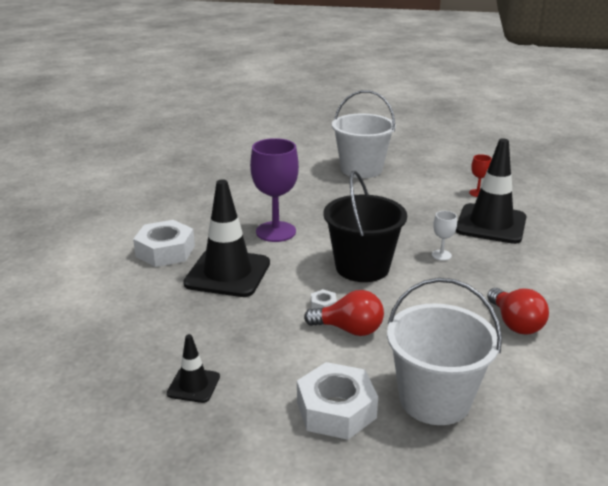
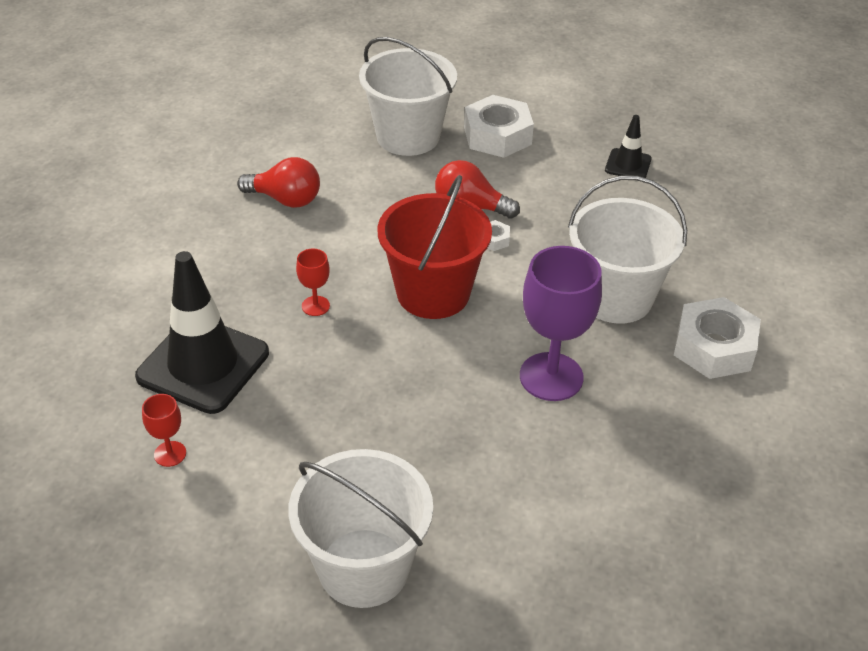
camera: 175 degrees left, 15 degrees up
black traffic cone [183,179,270,297] -> white bucket [568,175,687,324]
black bucket [323,171,407,282] -> red bucket [377,175,492,319]
white goblet [432,211,457,261] -> red goblet [296,249,330,316]
red light bulb [487,288,549,334] -> red light bulb turned 120 degrees clockwise [237,157,320,208]

